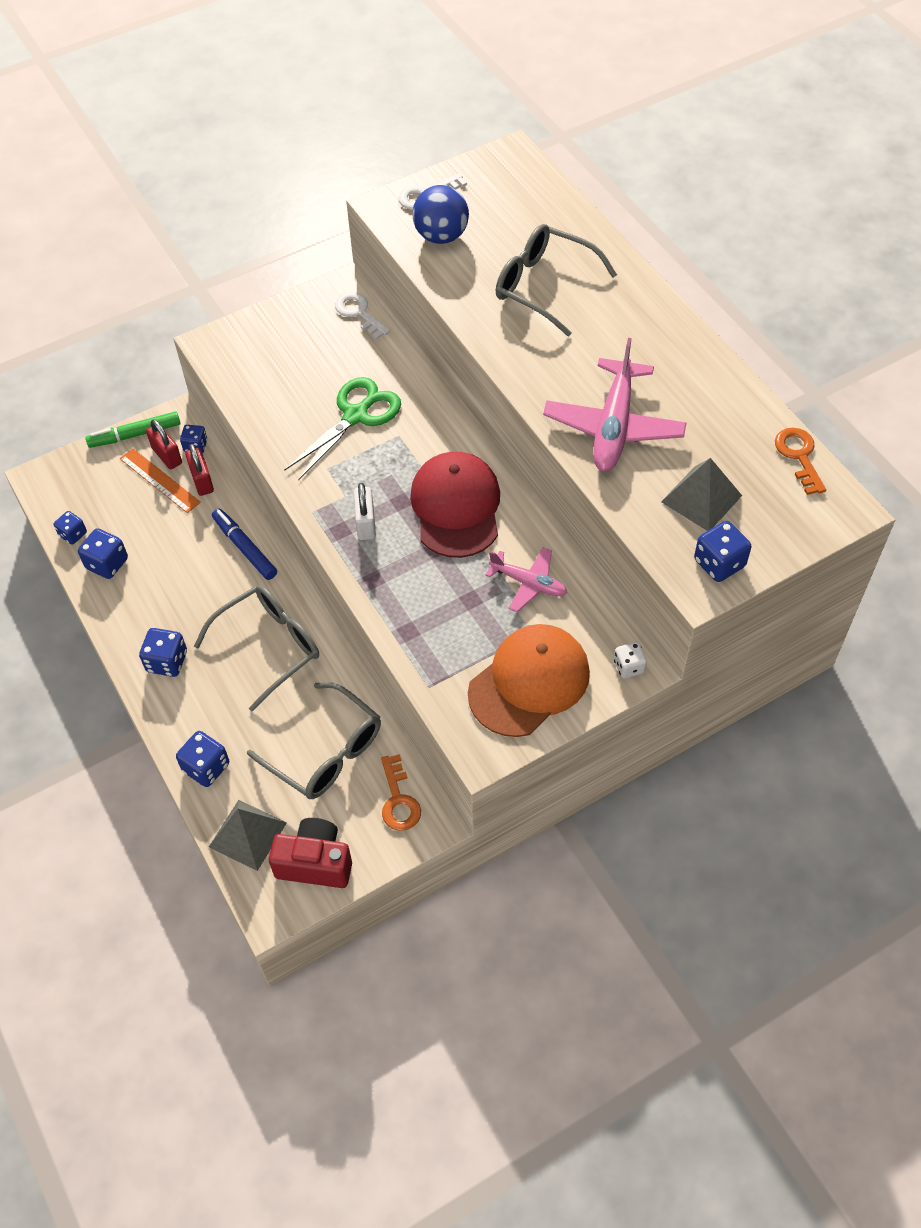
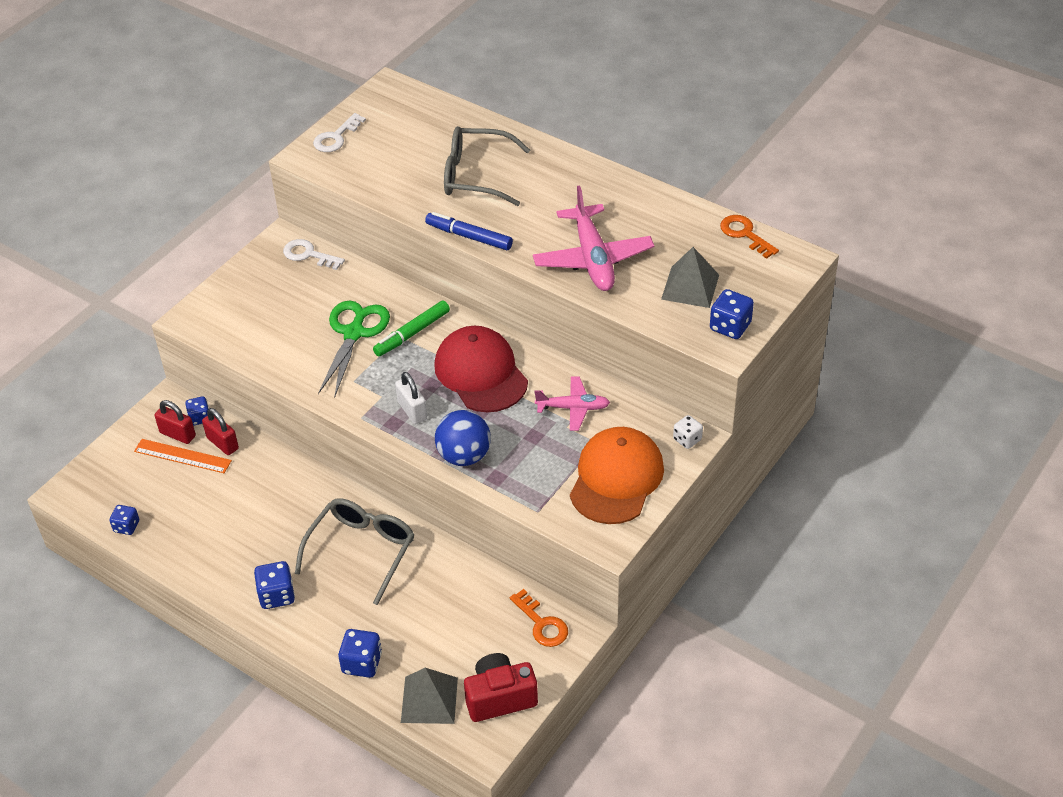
camera: 25 degrees left, 10 degrees down
blue dice [78,528,128,579] -> none
green marker [85,411,180,448] -> green marker moved to [373,300,450,356]
blue marker [212,508,277,580] -> blue marker moved to [425,212,513,250]
grey glasses [247,682,381,799] -> none
blue ball [412,185,469,244] -> blue ball moved to [435,410,491,466]

